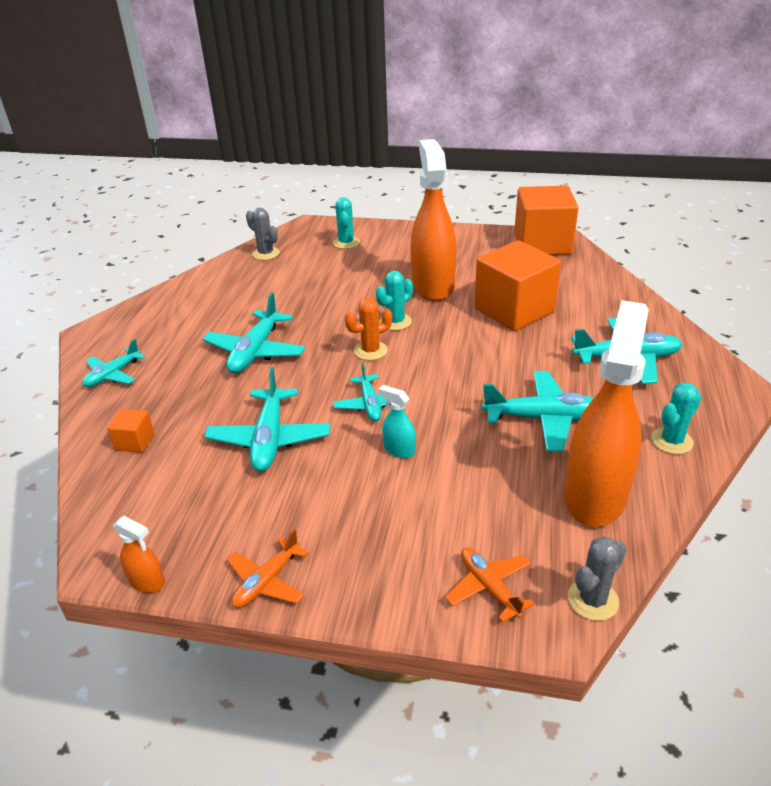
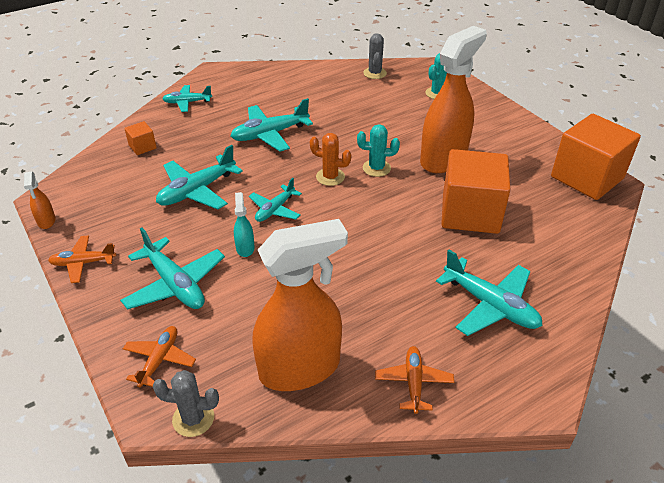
camera: 45 degrees right, 5 degrees up
turquoise plane [482,371,594,452] -> turquoise plane moved to [120,227,225,310]
turquoise cactus [651,382,701,454] -> orange plane [375,346,454,414]

